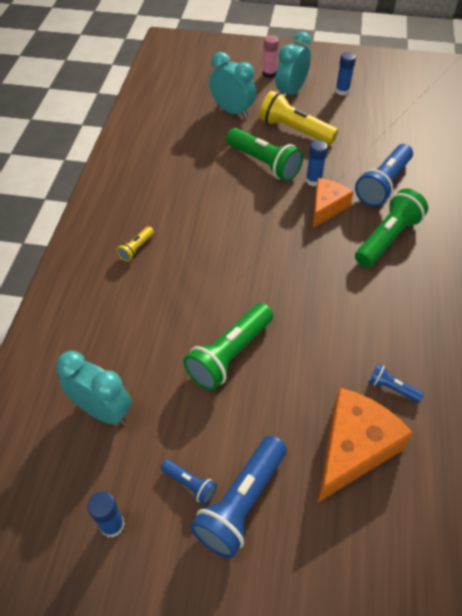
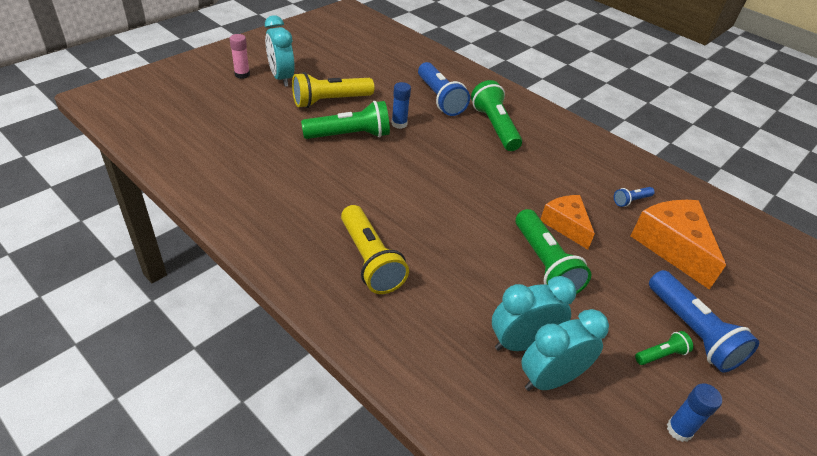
camera: 60 degrees left, 10 degrees down
yellow flashlight [116,226,154,262] -> yellow flashlight [341,205,409,294], size x2.08
blue flashlight [161,460,217,505] -> green flashlight [635,331,693,365]
turquoise clock [209,52,256,118] -> turquoise clock moved to [492,276,576,351]
orange cheese [313,178,353,228] -> orange cheese moved to [541,195,595,249]
blue glue stick [335,52,356,96] -> none

